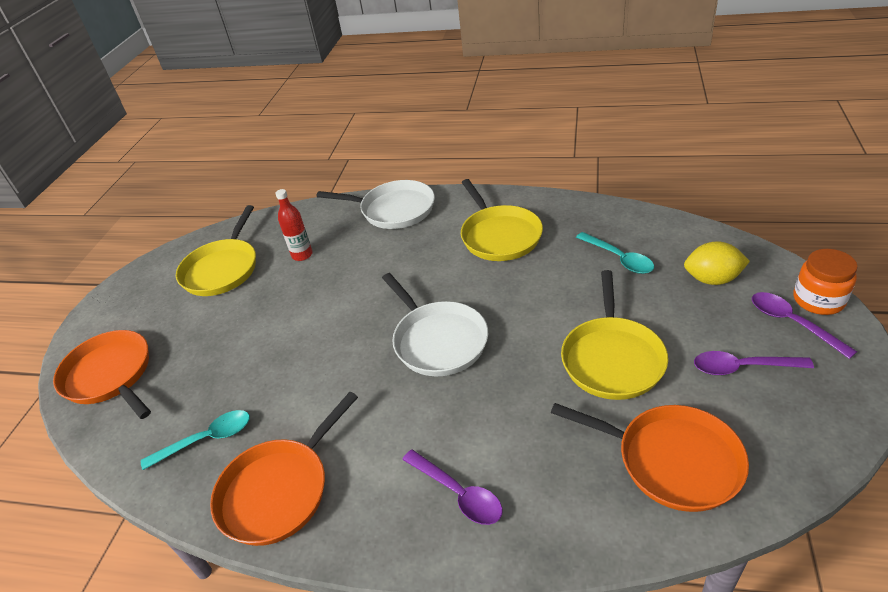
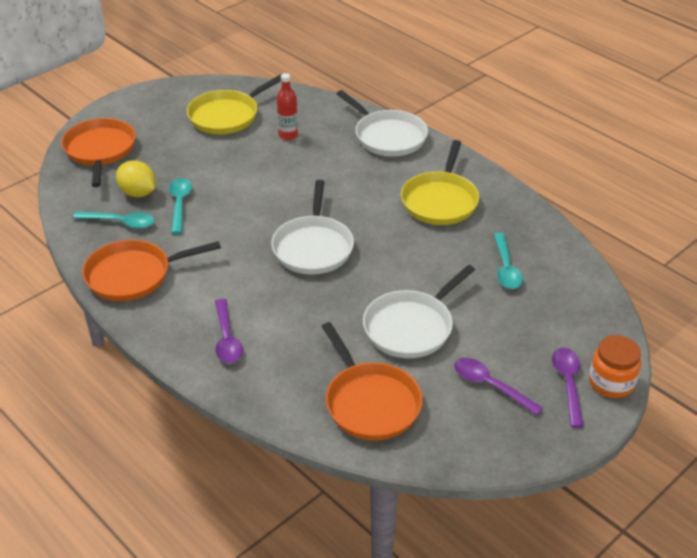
camera: 30 degrees right, 0 degrees up
yellow pan [561,270,668,400] -> white pan [363,265,475,358]
yellow lemon [684,241,750,285] -> yellow lemon moved to [116,160,156,197]
none -> turquoise spoon [169,178,192,234]

